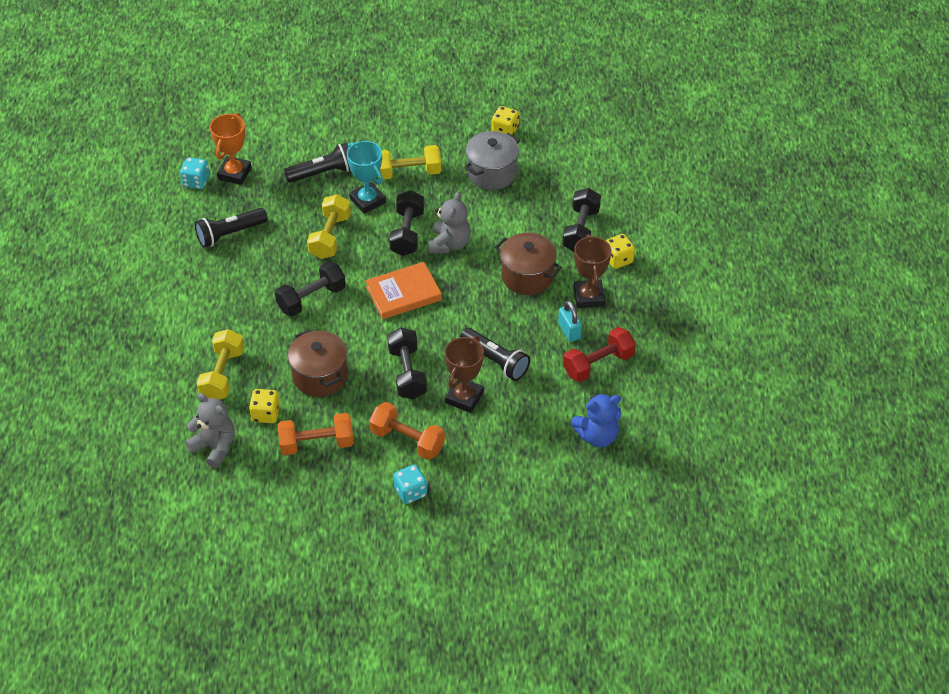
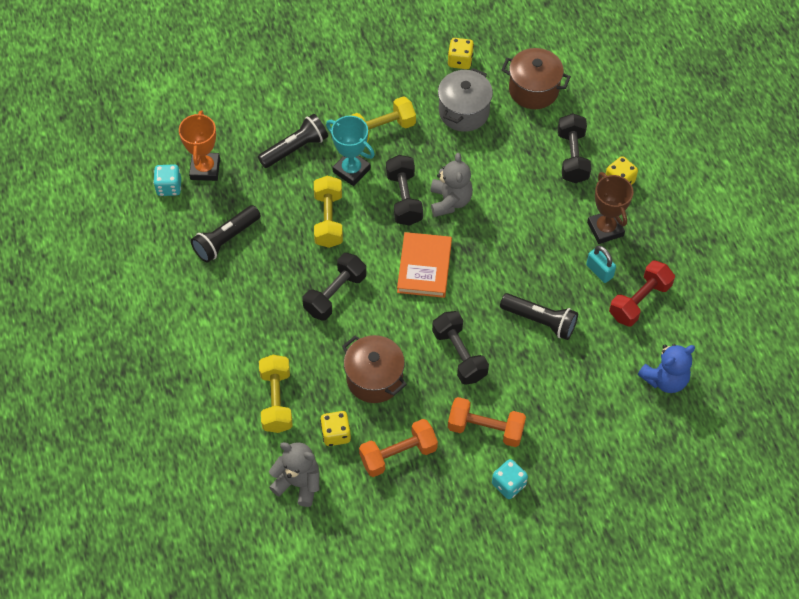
camera: 15 degrees left, 10 degrees up
orange book [365,262,442,319] -> orange book turned 45 degrees counterclockwise [397,232,452,298]
brown trophy [445,336,484,413] -> none
brown pot [495,232,562,295] -> brown pot moved to [502,48,571,109]

